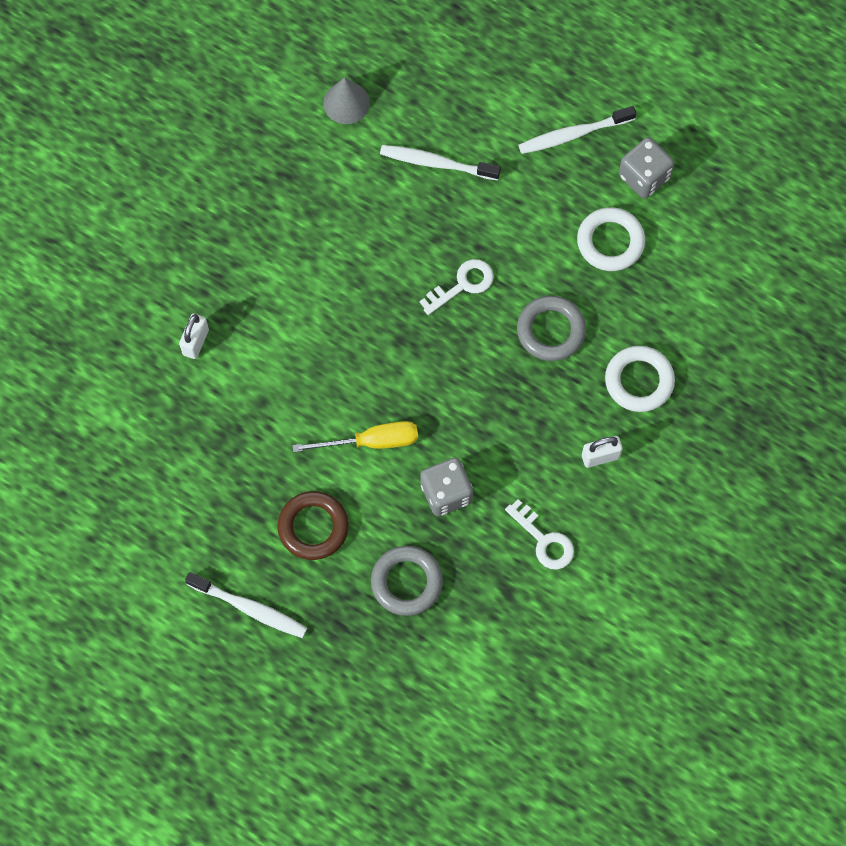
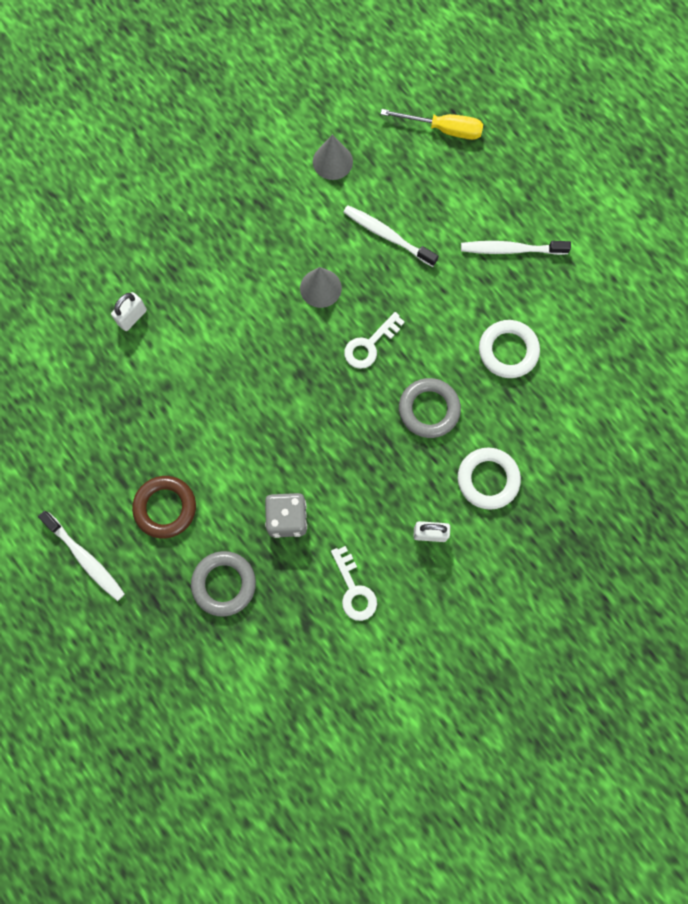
camera: 20 degrees right, 5 degrees up
yellow screwdriver [292,421,418,452] -> yellow screwdriver moved to [381,109,483,140]
white key [420,259,494,315] -> white key turned 150 degrees clockwise [344,312,405,369]
grey dice [619,137,674,199] -> none
none -> grey cone [300,267,342,308]

